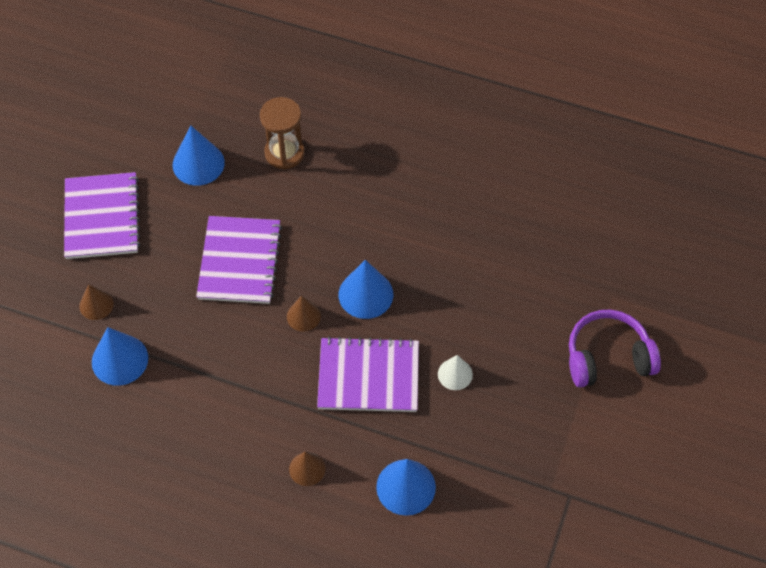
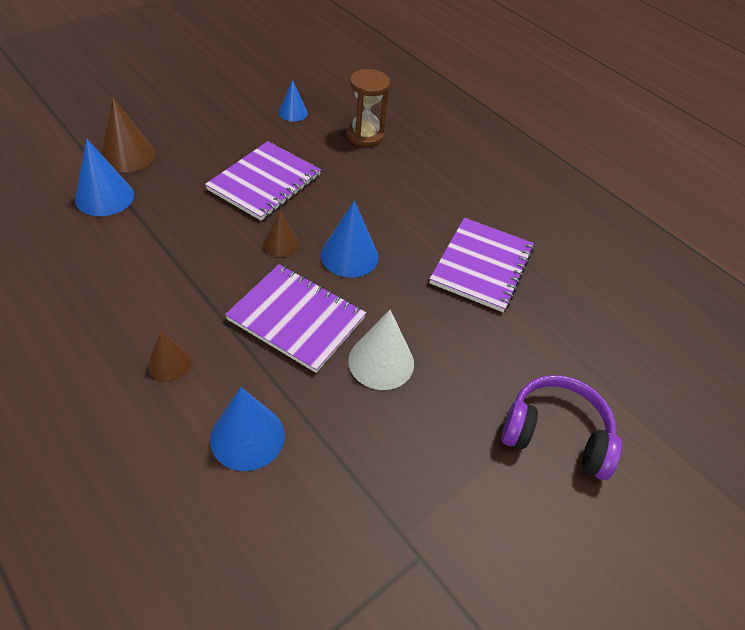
camera: 25 degrees right, 10 degrees down
purple notebook [64,172,140,259] -> purple notebook moved to [429,218,534,312]
brown cone [79,284,114,320] -> brown cone [101,97,155,172], size x1.62
blue cone [172,125,225,186] -> blue cone [278,80,308,122], size x0.62
white cone [438,355,473,390] -> white cone [348,310,414,390], size x1.62

